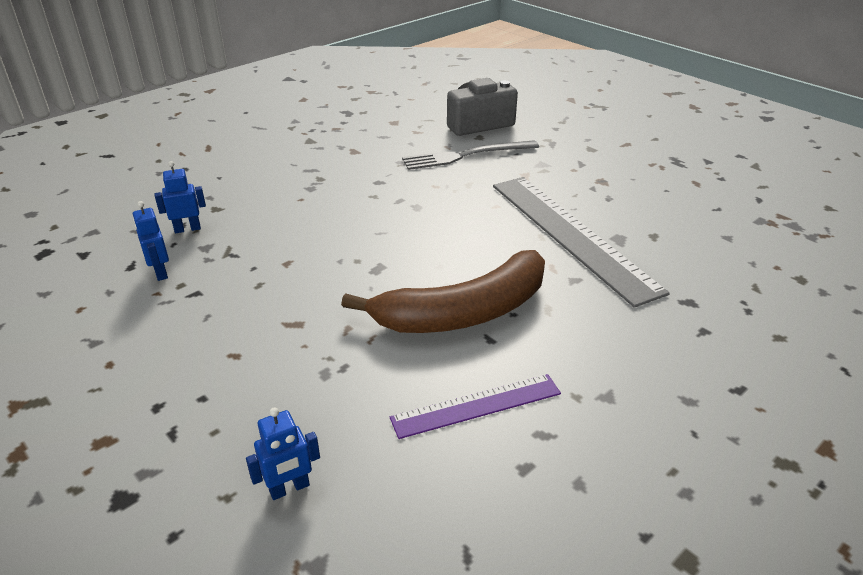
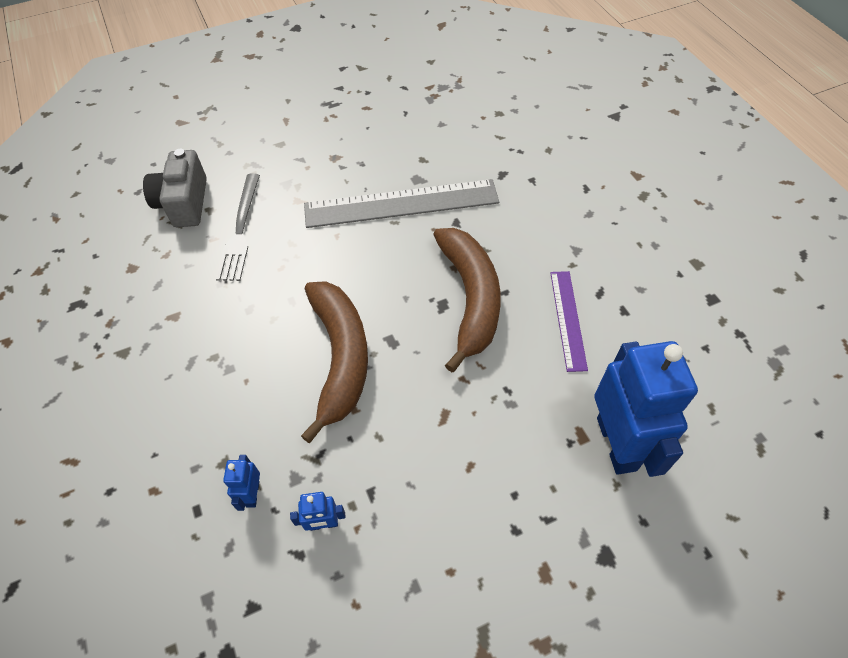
camera: 70 degrees left, 20 degrees up
blue robot [246,407,320,500] -> blue robot [594,341,698,477], size x2.37
none -> brown banana [301,281,368,443]

